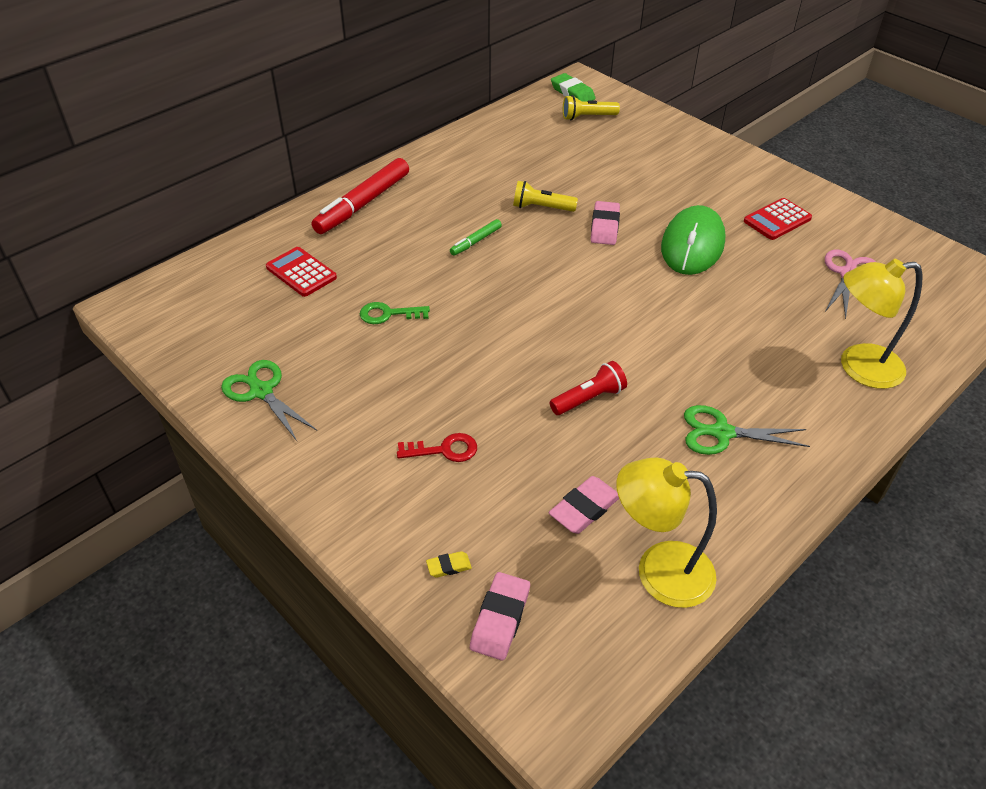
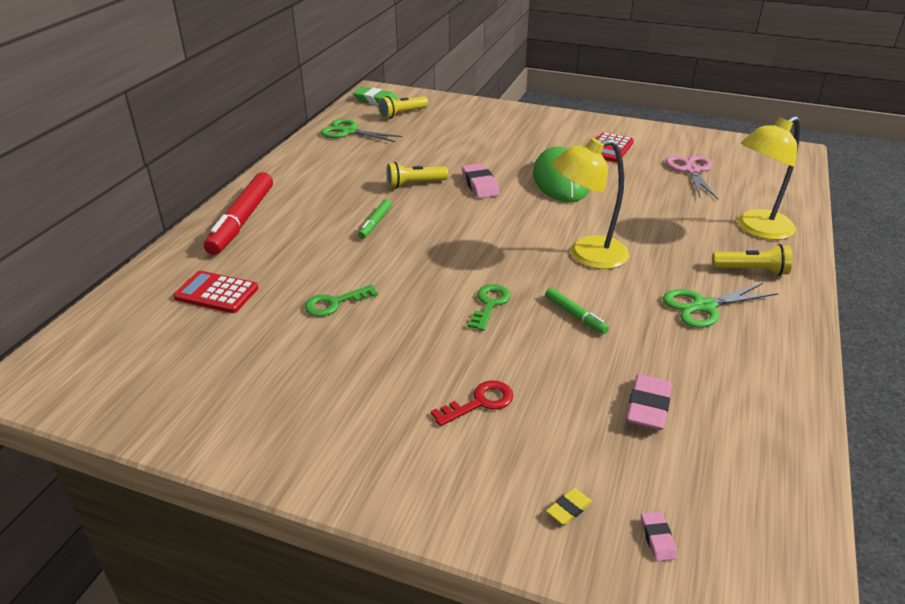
camera: 25 degrees left, 10 degrees down
green scissors [221,360,317,441] -> green scissors moved to [321,119,402,142]
pink eraser [470,572,530,660] -> pink eraser [641,511,677,562], size x0.53
red flashlight [550,361,627,415] -> green marker [545,288,609,334]
yellow lamp [616,458,717,608] -> yellow lamp moved to [552,138,629,269]
none -> green key [467,284,511,331]
none -> yellow flashlight [712,244,792,276]

